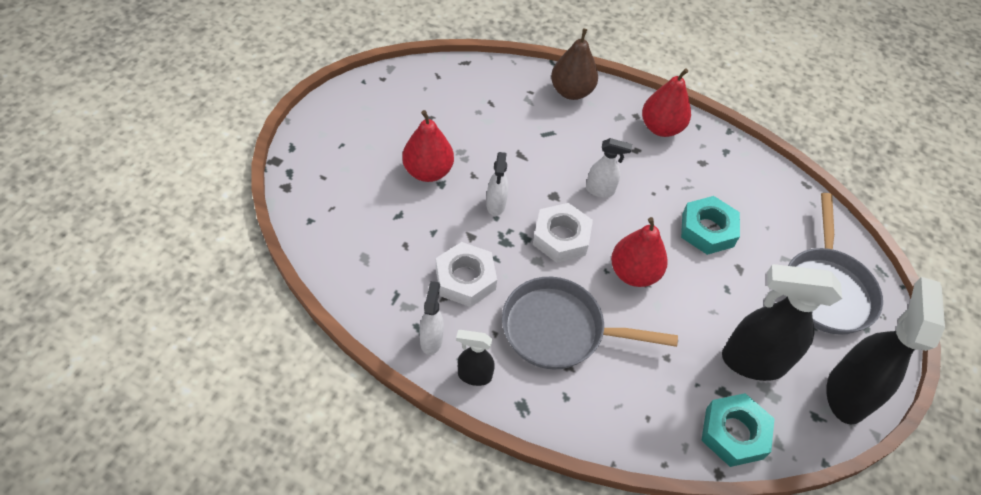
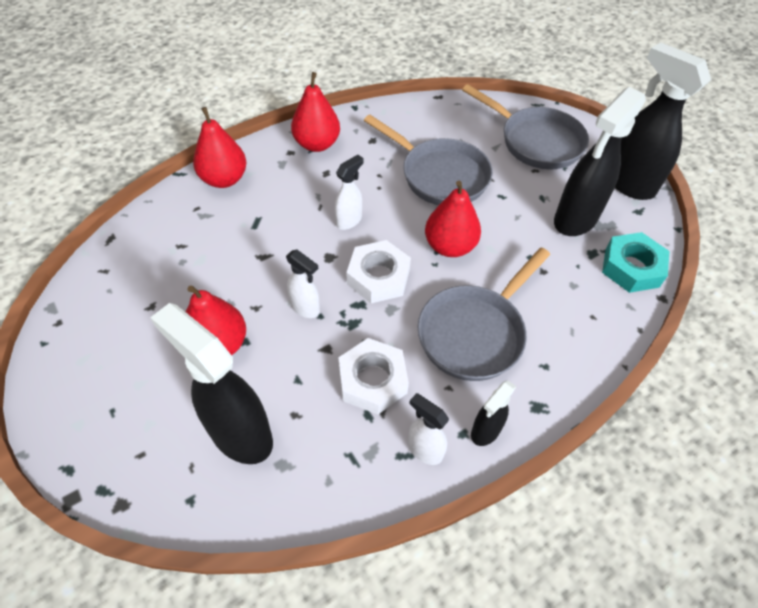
camera: 55 degrees left, 0 degrees up
brown pear [551,28,598,100] -> red pear [193,107,247,188]
turquoise nut [681,196,740,255] -> grey pan [364,115,493,205]
none -> black spray bottle [150,303,273,464]

